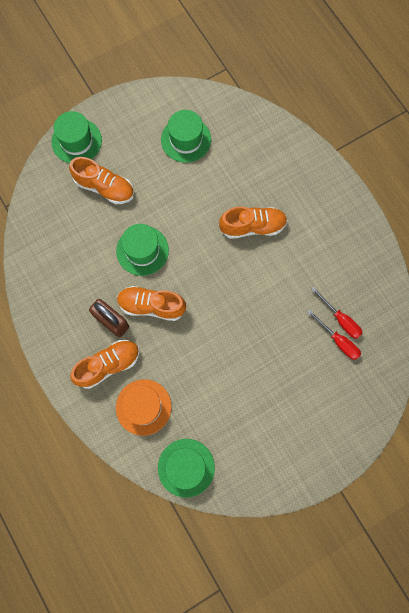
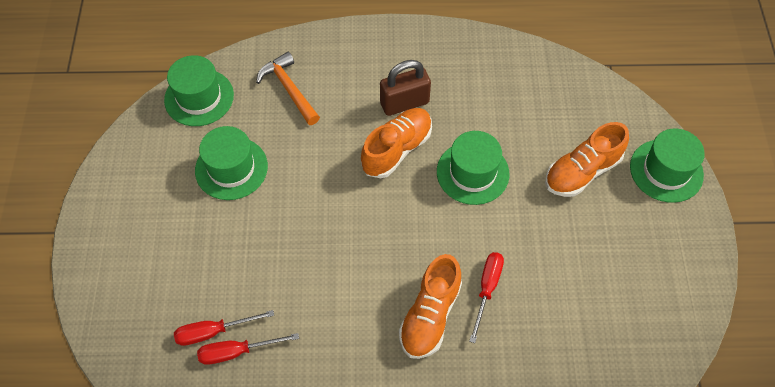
camera: 120 degrees right, 15 degrees down
orange shoe [70,340,140,389] -> none
orange hat [116,379,172,436] -> orange hammer [256,52,320,125]
green hat [161,110,211,163] -> green hat moved to [195,126,268,200]
none -> red screwdriver [469,252,504,343]

